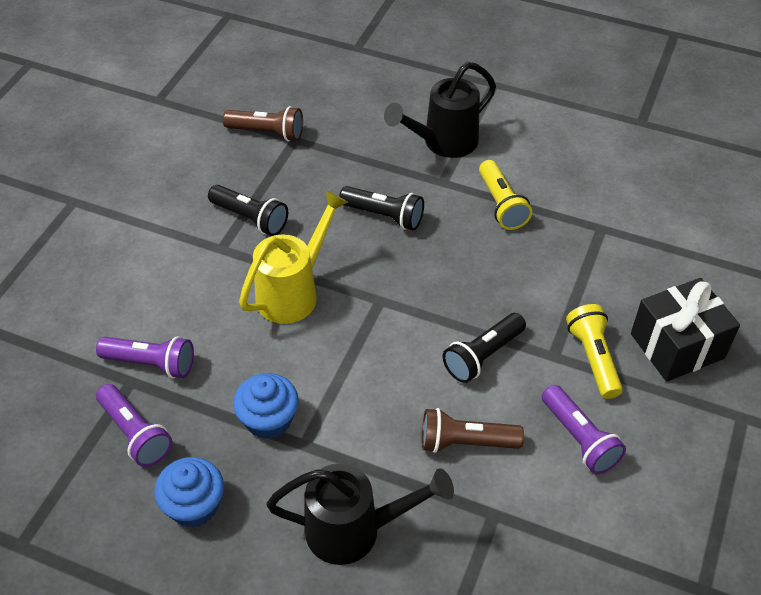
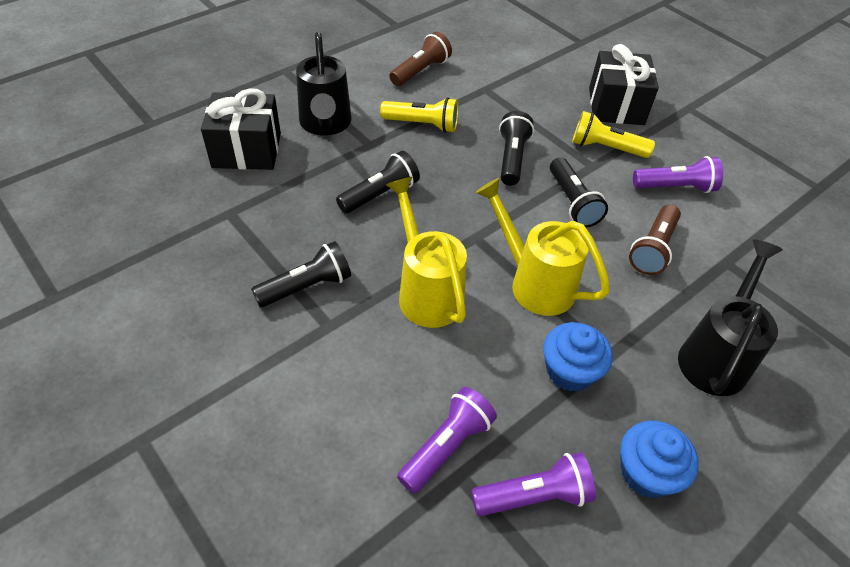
camera: 65 degrees left, 0 degrees up
brown flashlight [223,106,303,142] -> brown flashlight moved to [389,31,452,86]
none -> black gift [201,88,281,170]
none -> yellow watering can [475,178,610,316]
none -> black flashlight [499,111,534,186]

